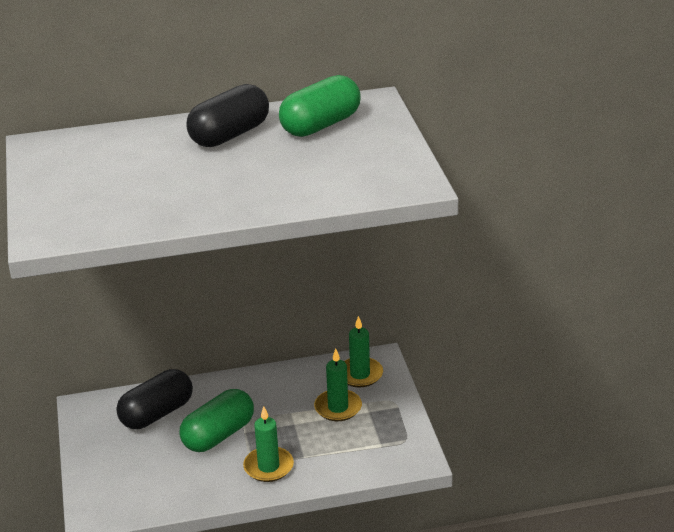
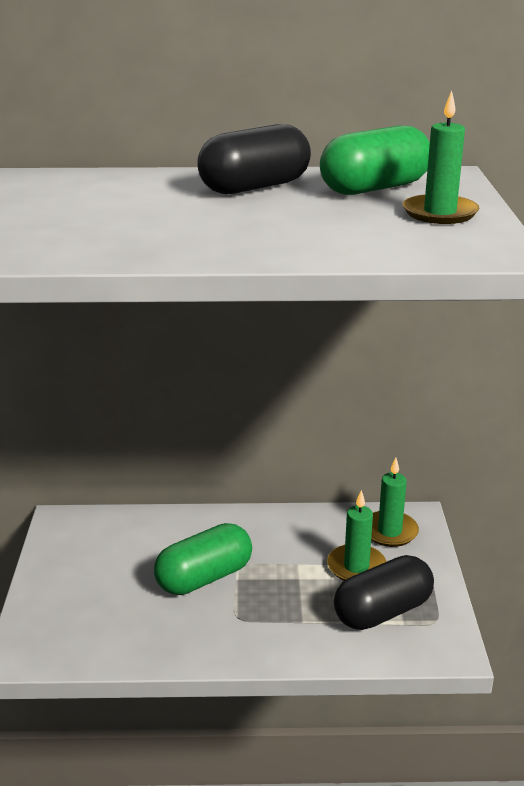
camera: 10 degrees right, 5 degrees down
black capsule [116,369,193,429] -> black capsule moved to [334,555,434,630]
green candle [243,406,294,482] -> green candle moved to [403,90,479,224]

